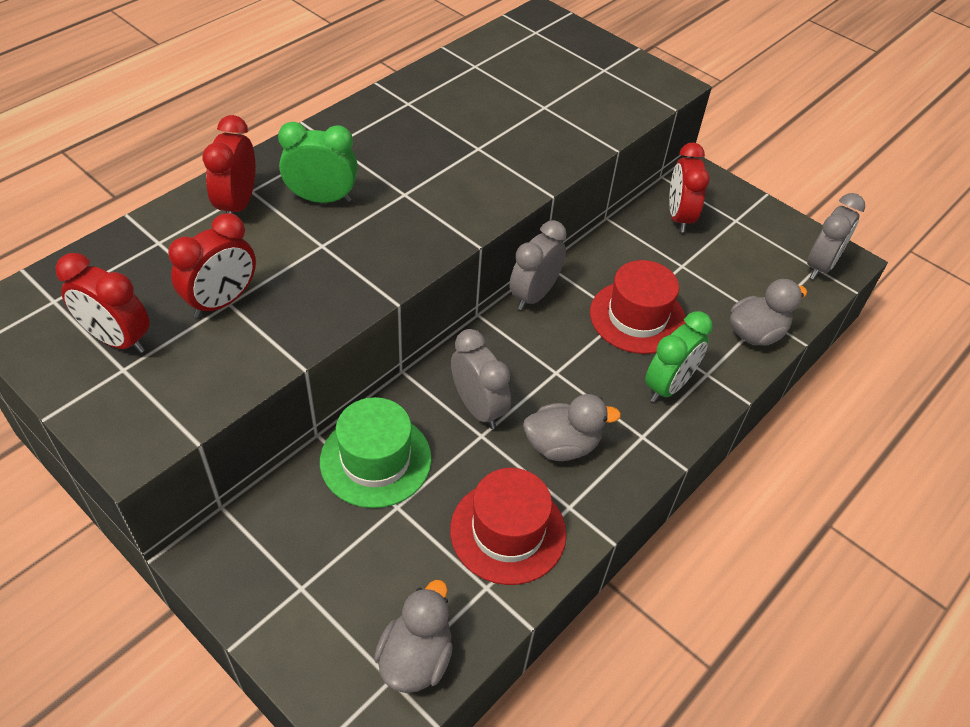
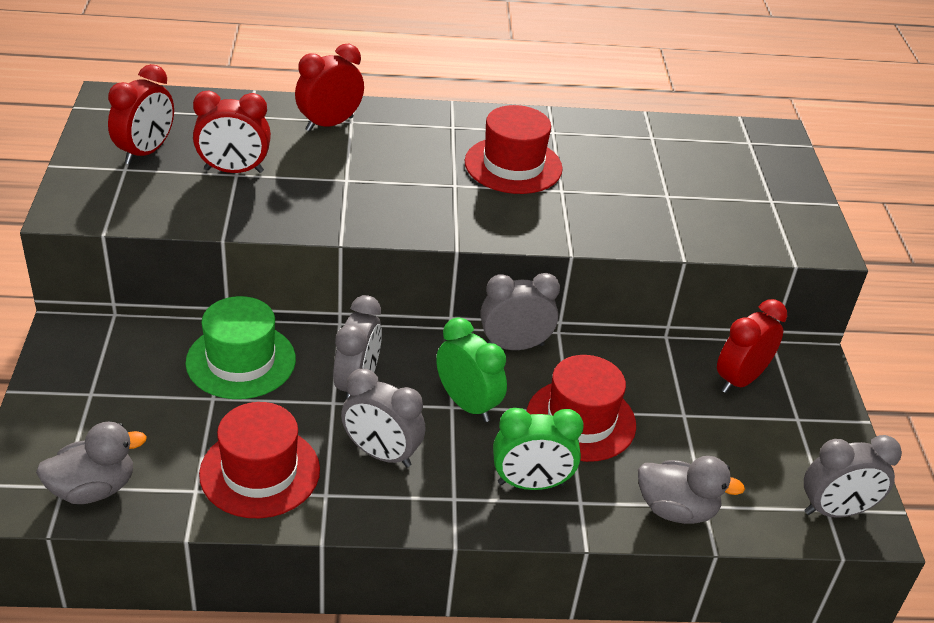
camera: 45 degrees right, 10 degrees down
red clock [56,253,150,353] -> red clock turned 135 degrees counterclockwise [108,64,174,164]
green clock [278,122,358,203] -> green clock moved to [436,317,507,422]
grey duck [523,394,621,461] -> grey clock [341,369,426,467]
none -> red hat [465,105,563,194]

